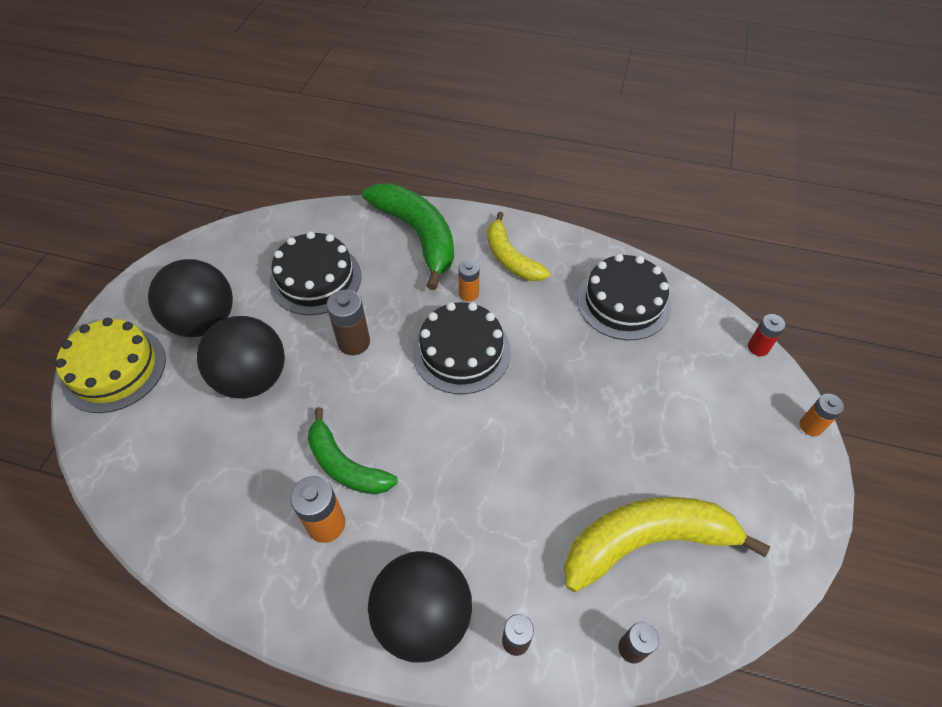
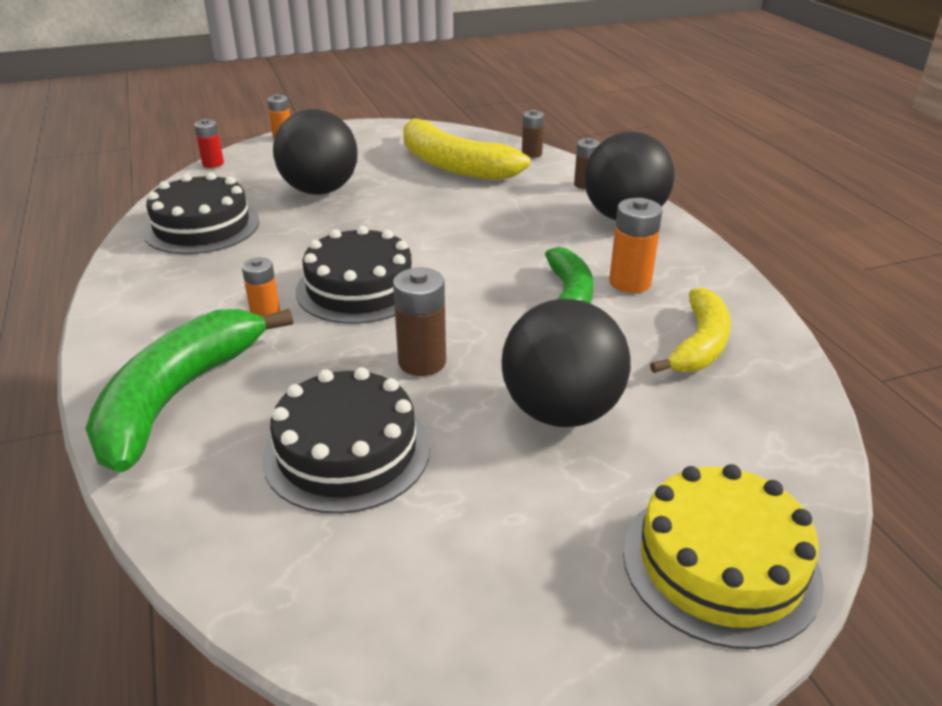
camera: 125 degrees left, 20 degrees down
black ball [148,259,233,337] -> black ball moved to [273,109,358,195]
yellow banana [487,212,550,281] -> yellow banana moved to [650,288,731,373]

